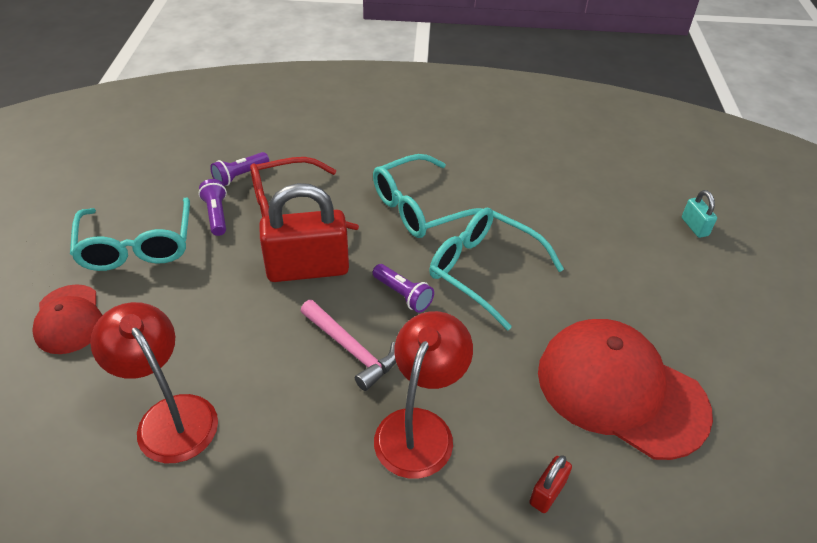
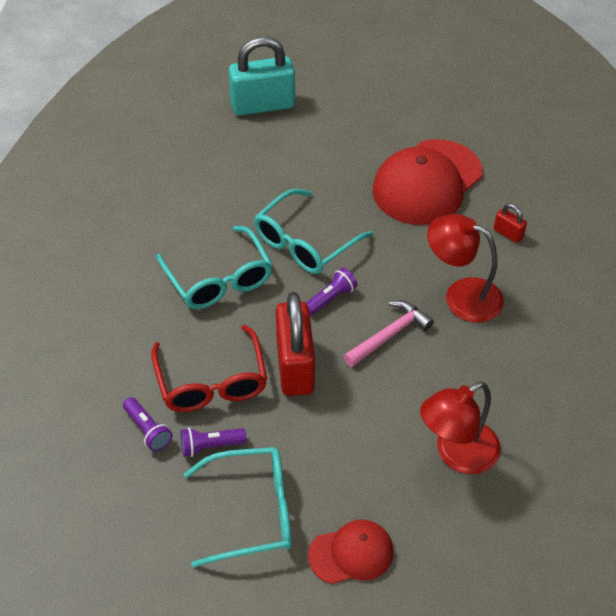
camera: 85 degrees left, 5 degrees up
turquoise padlock [682,190,717,238] -> turquoise padlock [229,37,295,116], size x2.26

